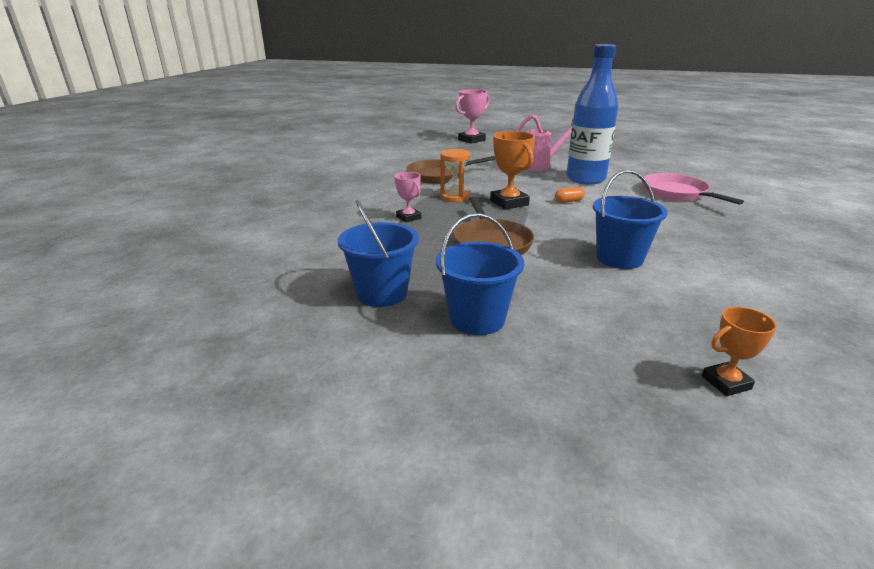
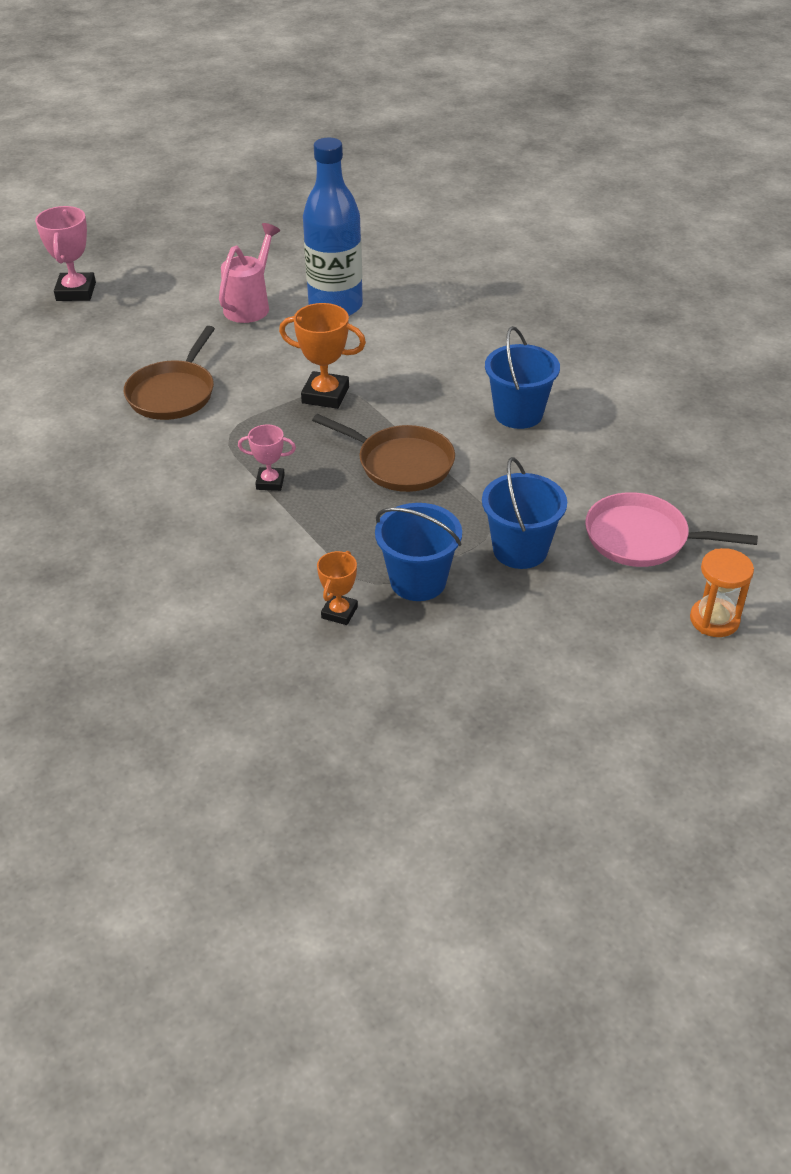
camera: 50 degrees left, 15 degrees up
orange hourglass [440,149,470,202] -> orange hourglass moved to [690,548,754,637]
orange capsule [555,187,585,203] -> none
pink pan [642,173,744,205] -> pink pan moved to [585,492,758,567]
orange trophy [702,307,777,396] -> orange trophy moved to [317,551,358,625]

